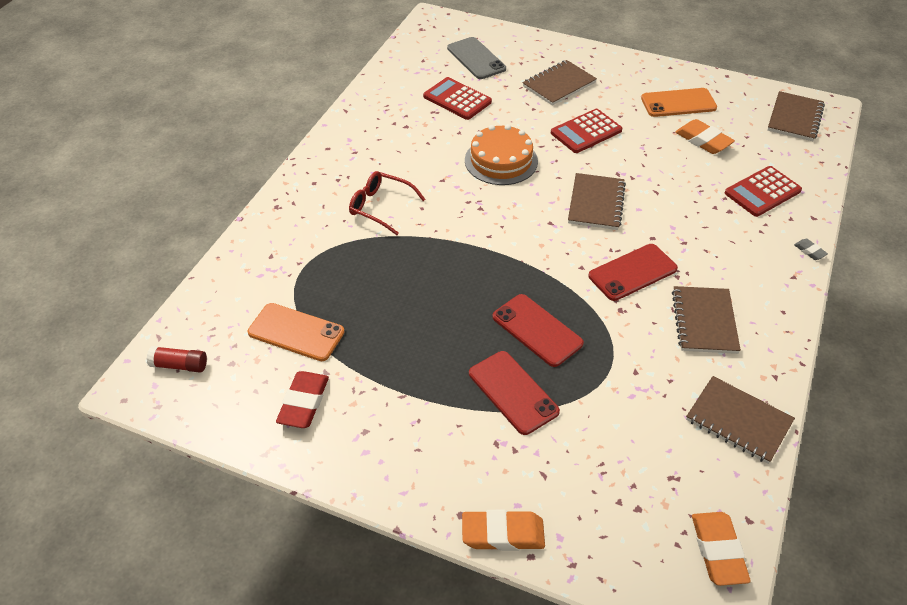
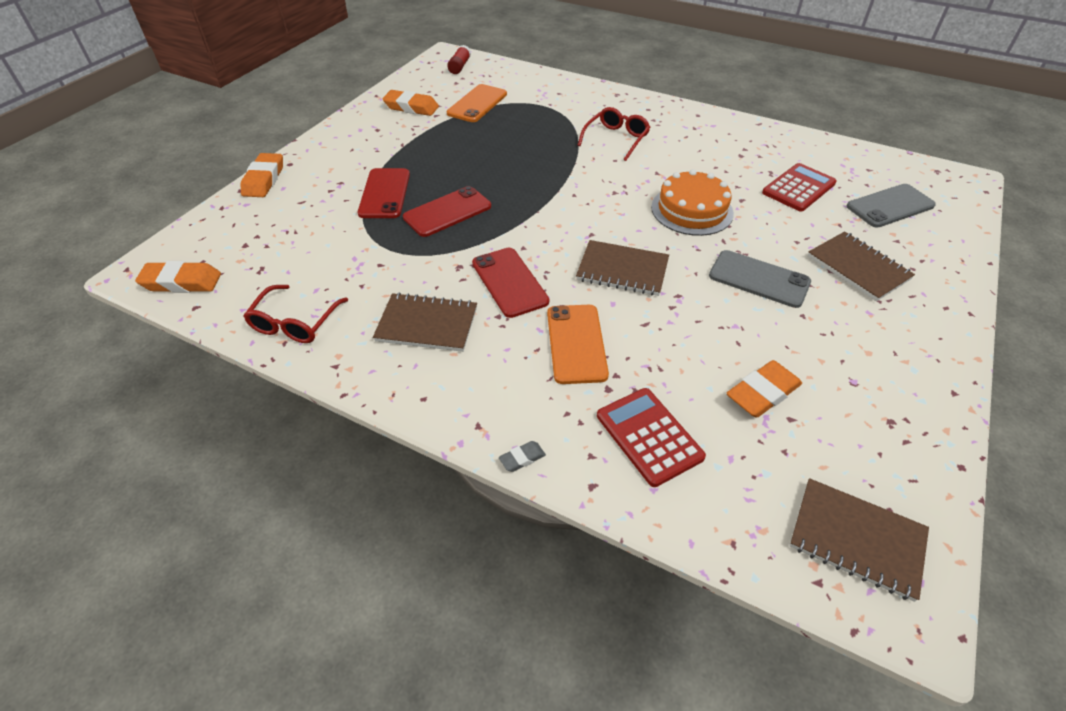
camera: 95 degrees right, 0 degrees up
red eraser [276,371,329,428] -> orange eraser [382,90,439,116]
red phone [469,351,560,435] -> red phone turned 60 degrees counterclockwise [358,168,410,218]
red calculator [551,109,622,153] -> grey phone [709,250,811,308]
orange phone [641,88,717,117] -> orange phone moved to [547,305,609,384]
brown notebook [686,376,795,464] -> red glasses [243,285,348,343]

